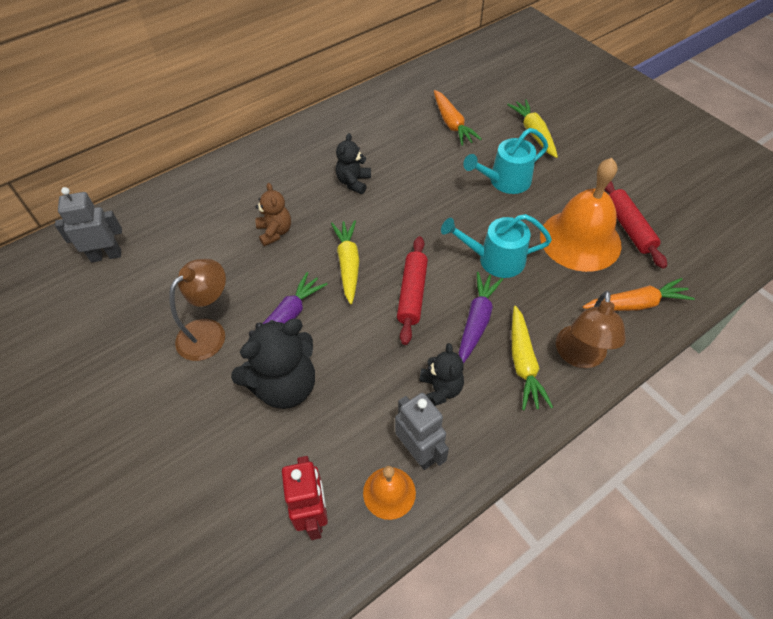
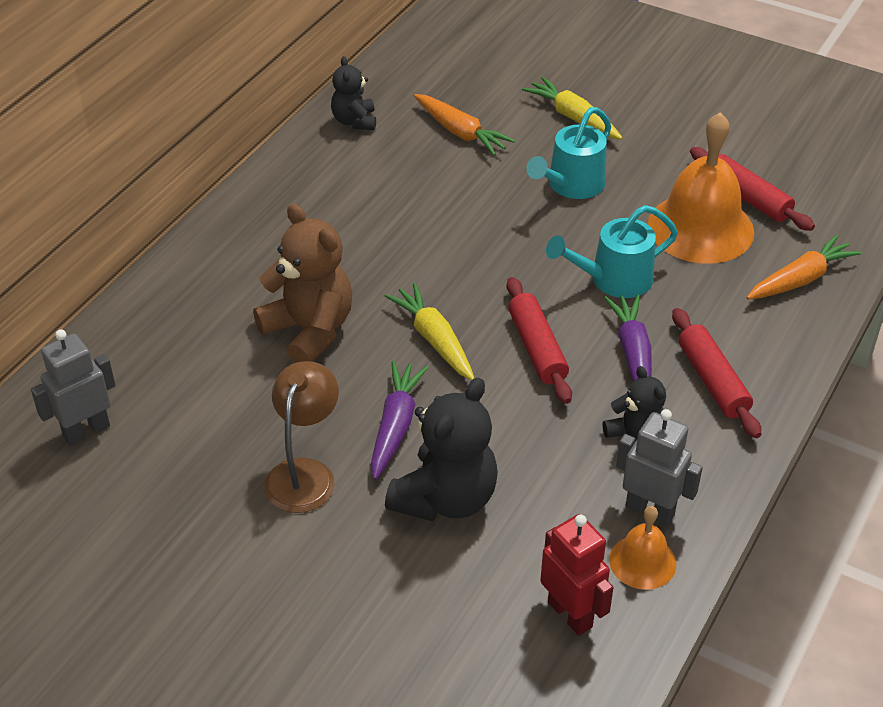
camera: 25 degrees left, 10 degrees down
brown teddy bear [255,183,291,246] -> brown teddy bear [253,204,352,363], size x1.74
black teddy bear [336,133,371,194] -> black teddy bear moved to [331,56,376,130]
yellow carrot [512,306,553,410] -> red rolling pin [672,308,761,438]
brown lamp [556,291,626,368] -> none

